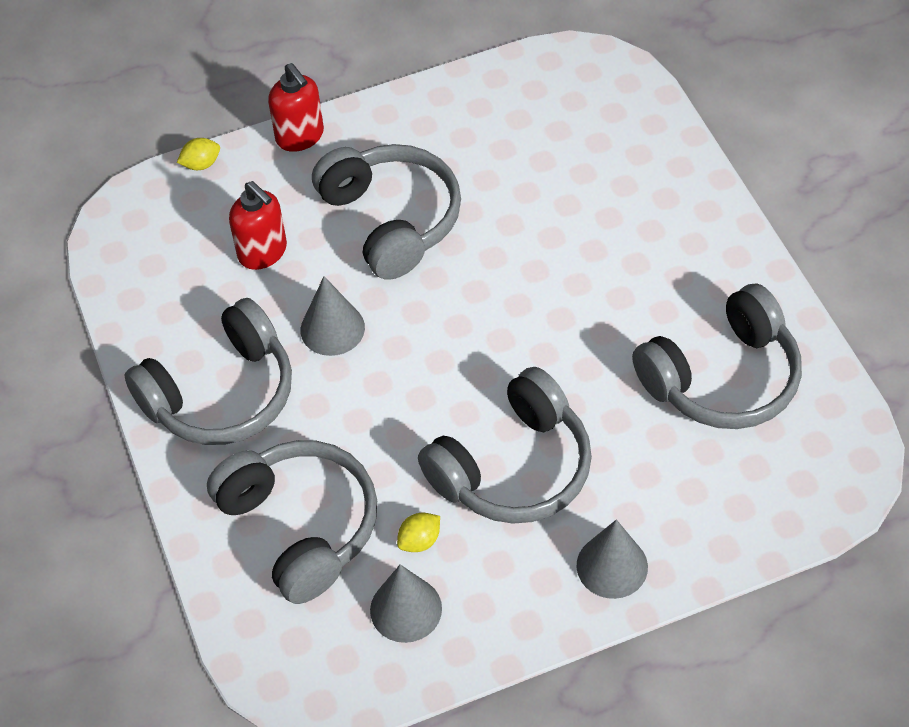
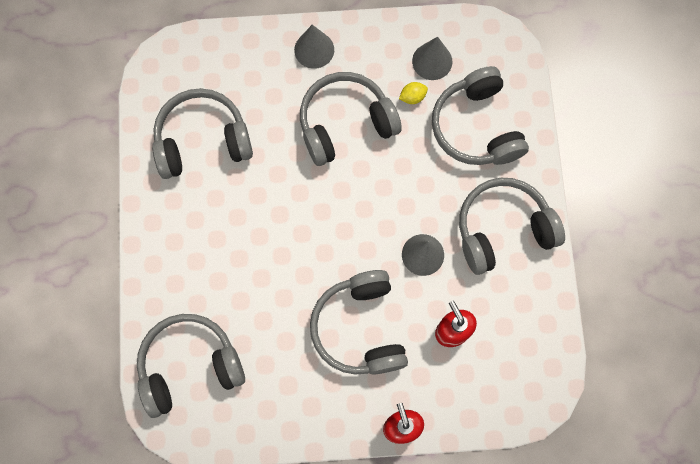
camera: 165 degrees left, 20 degrees up
yellow lemon [177,138,220,170] -> none
none -> grey headphones [137,314,245,418]

